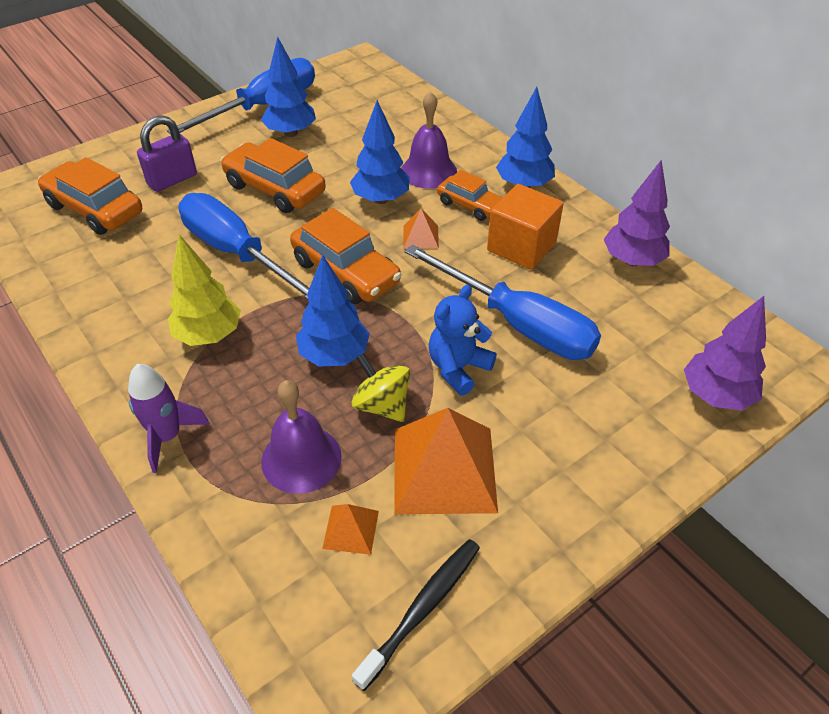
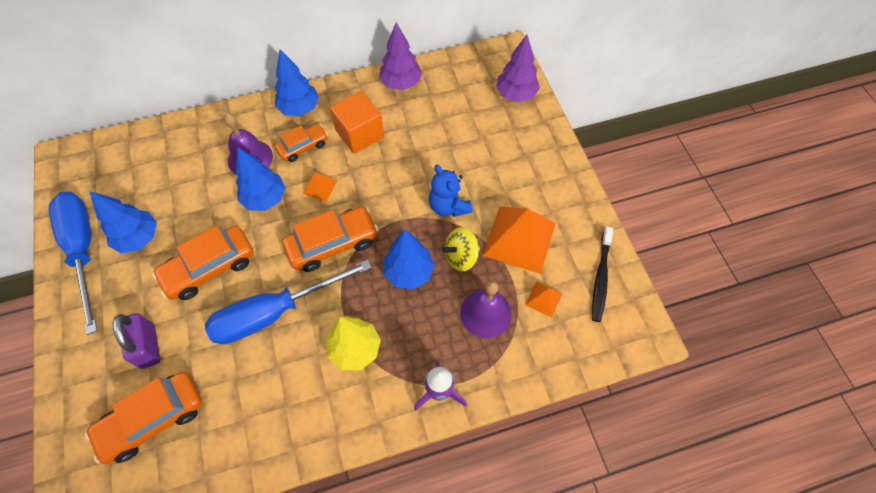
camera: 70 degrees left, 15 degrees up
black toothbrush [352,539,480,691] -> black toothbrush turned 135 degrees counterclockwise [592,227,613,322]
blue screwdriver [405,245,601,360] -> none

